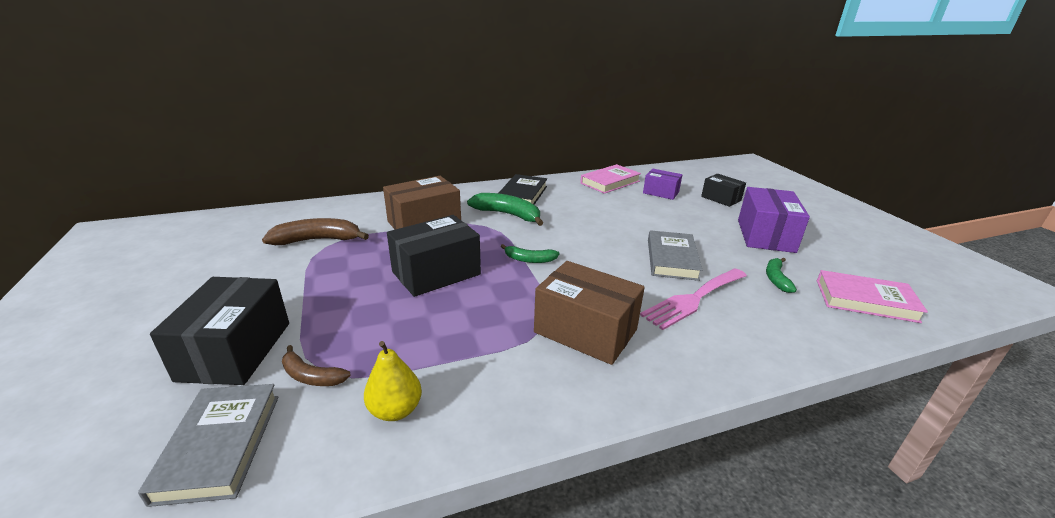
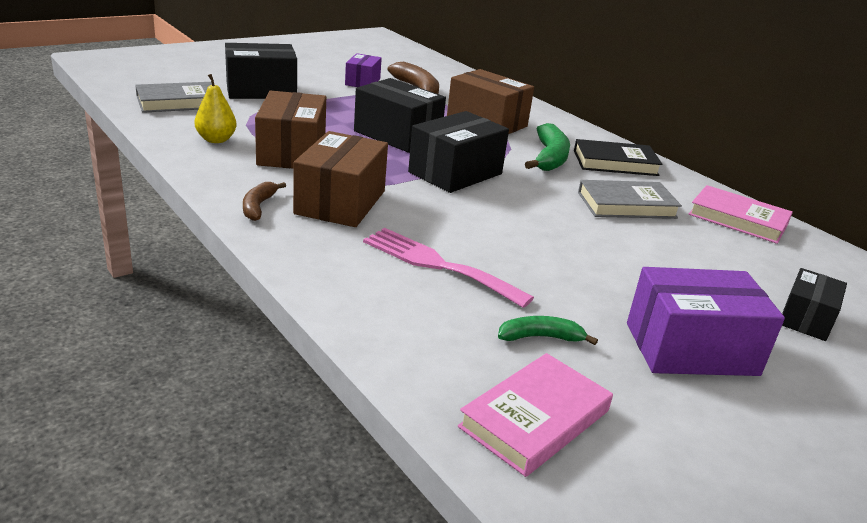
camera: 70 degrees right, 0 degrees up
brown banana [282,345,351,386] -> brown banana moved to [243,182,286,221]
green banana [501,244,560,263] -> black box [408,111,509,193]
purple box [643,169,682,200] -> purple box moved to [345,53,382,87]
grey book [648,230,702,281] -> grey book moved to [578,180,682,219]
pink book [817,270,928,323] -> pink book turned 45 degrees clockwise [458,353,613,477]
none -> brown box [255,91,326,168]

